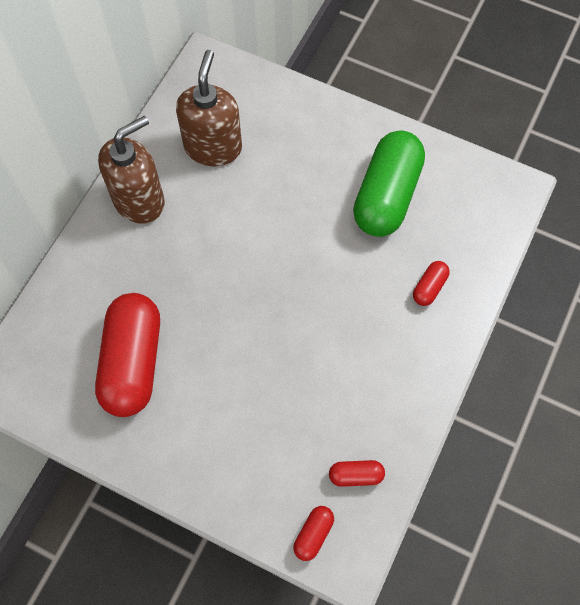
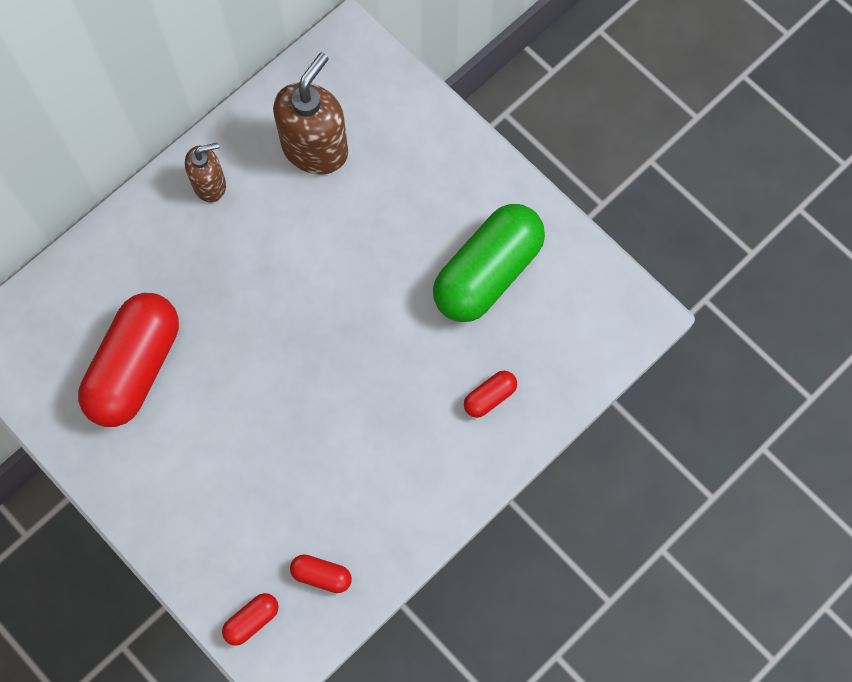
camera: 20 degrees right, 5 degrees up
brown soap dispenser [98,116,165,224] -> brown soap dispenser [185,142,226,202], size x0.58

